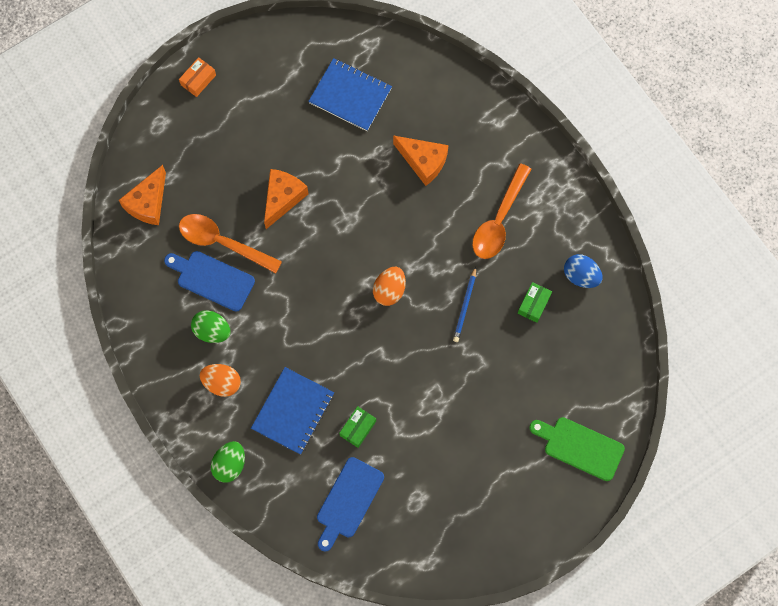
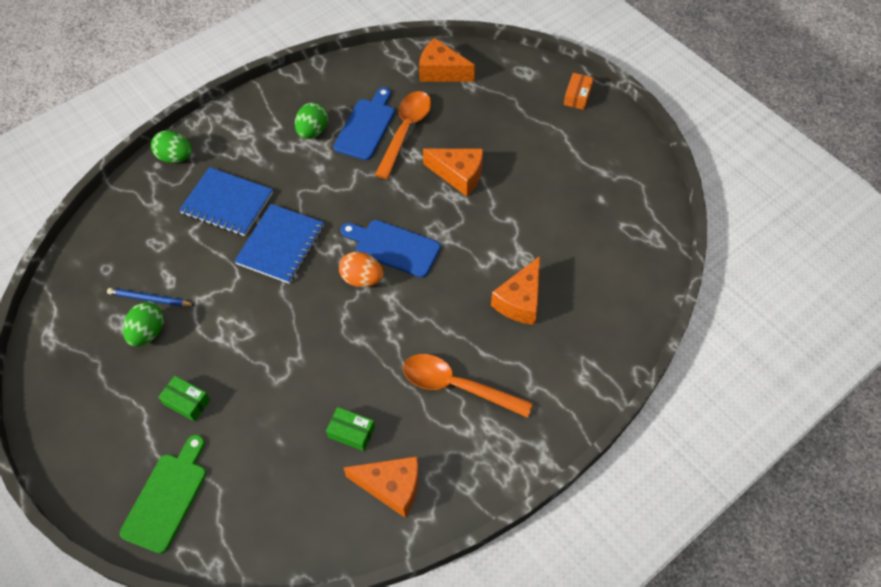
camera: 85 degrees right, 15 degrees down
orange box [179,57,216,97] -> orange box turned 75 degrees clockwise [564,73,594,110]
orange egg [200,364,241,397] -> none
blue notebook [308,58,392,131] -> blue notebook moved to [234,204,324,284]
blue cutting board [317,457,384,552] -> blue cutting board moved to [341,220,441,278]
green box [339,406,376,448] -> green box moved to [158,376,210,422]
blue pencil [453,267,476,342] -> blue pencil moved to [107,288,195,306]
blue egg [564,254,603,288] -> orange cheese [343,456,419,518]
none -> green egg [123,302,164,347]

